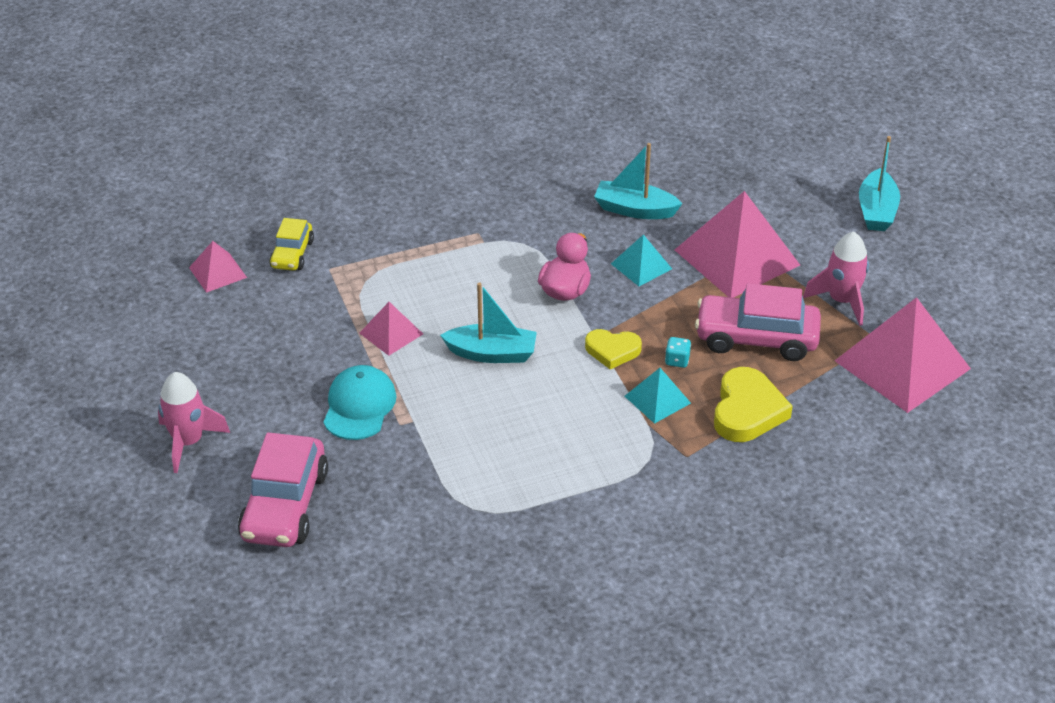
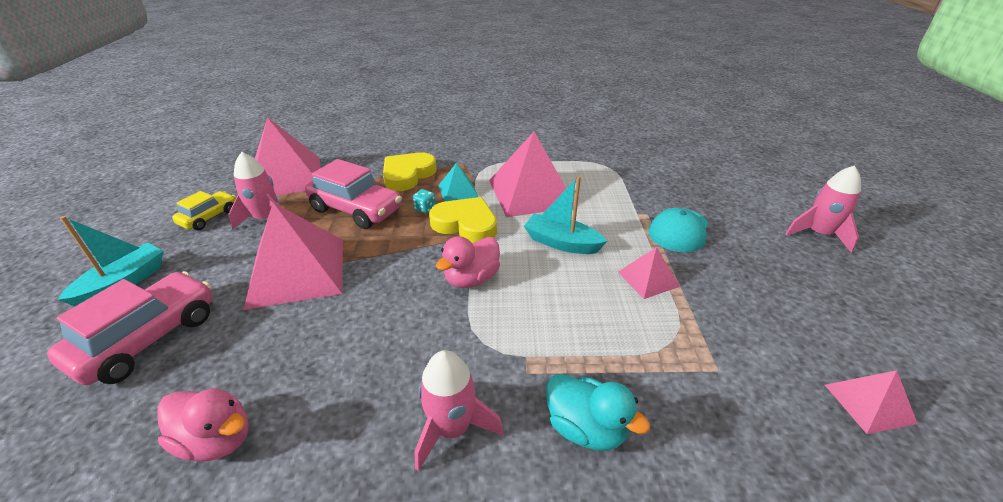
camera: 160 degrees left, 5 degrees down
pink car [238,432,328,547] -> pink car moved to [47,271,213,385]
yellow car [269,218,314,271] -> yellow car moved to [172,191,236,230]
yellow heart [585,329,642,370] -> yellow heart [429,197,497,243], size x1.55
turquoise boat [594,143,683,219] -> none
turquoise pyramid [611,234,672,286] -> none
none -> pink duck [157,388,249,461]
none -> pink rocket [415,350,503,471]
none -> pink pyramid [489,132,574,217]
none -> turquoise duck [546,374,650,451]

